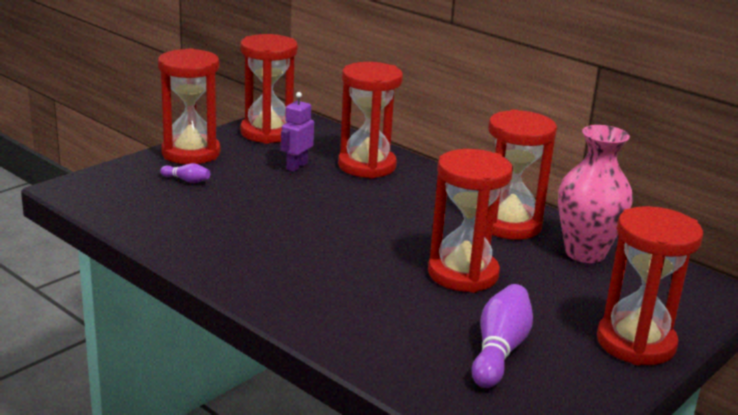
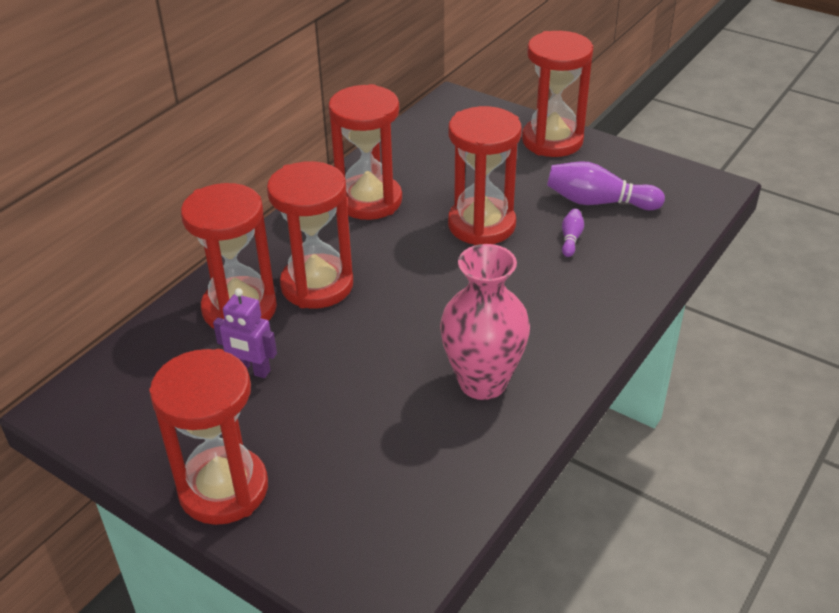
camera: 95 degrees left, 15 degrees up
purple bowling pin [160,163,210,183] -> purple bowling pin moved to [562,209,584,257]
red hourglass [240,34,298,144] -> red hourglass moved to [267,161,353,309]
pink vase [558,125,633,263] -> pink vase moved to [440,244,530,400]

